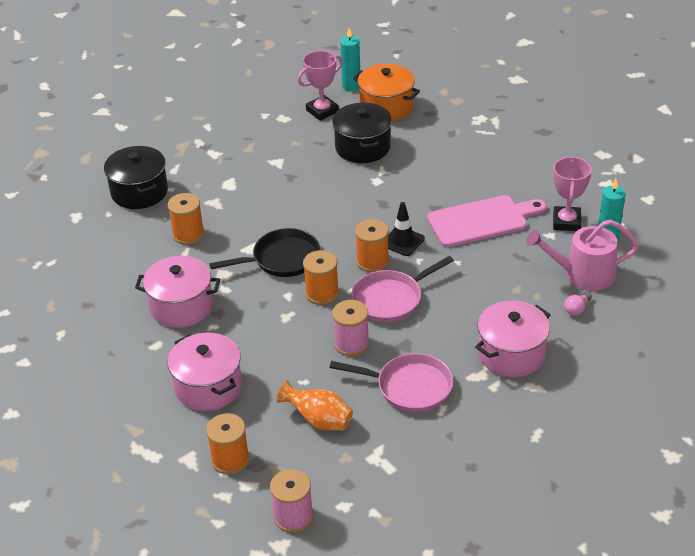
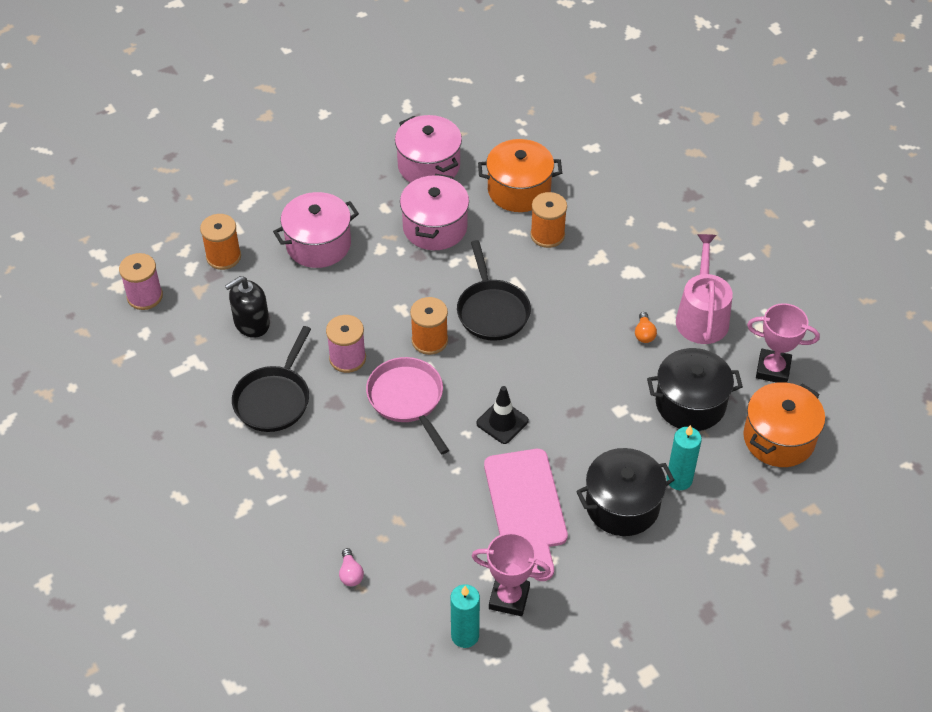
camera: 95 degrees right, 10 degrees up
black pot [104,146,168,209] -> black pot moved to [576,448,674,536]
orange vase [277,380,353,431] -> black soap dispenser [225,276,270,338]
pink trophy [297,51,342,121] -> pink trophy turned 45 degrees counterclockwise [747,303,820,383]
pink pan [330,353,453,412] -> black pan [232,326,311,432]
turquoise candle [340,28,360,91] -> turquoise candle moved to [666,425,702,490]
orange spool [355,219,389,272] -> none
pink pot [475,301,550,377] -> pink pot moved to [395,115,462,183]
pink watering can [526,220,639,291] -> pink watering can moved to [676,234,733,344]
pink light bulb [564,292,592,316] -> pink light bulb turned 150 degrees counterclockwise [339,548,364,586]
none -> orange pot [478,139,562,212]
none -> orange light bulb [635,312,657,343]

